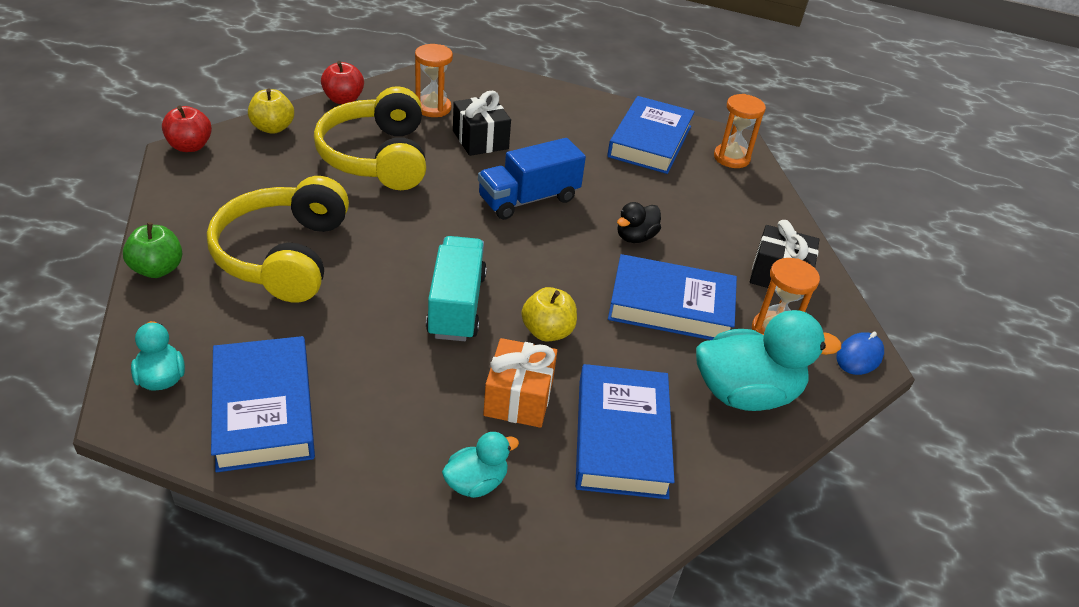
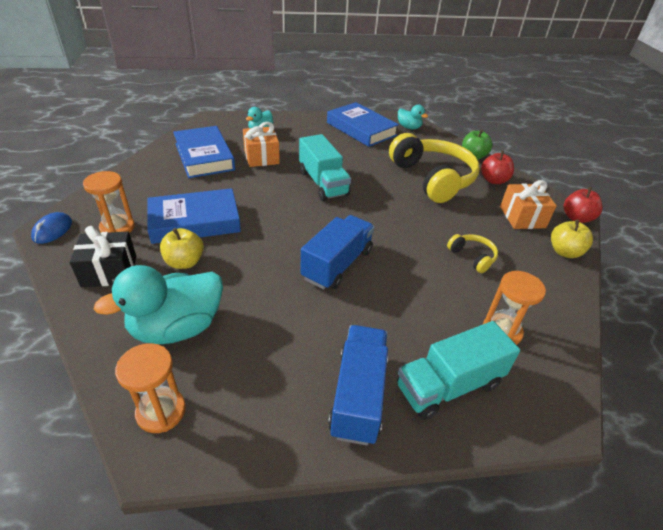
camera: 155 degrees right, 0 degrees up
yellow headphones [314,86,426,190] -> yellow headphones [447,234,498,273], size x0.44
red apple [321,61,364,104] -> red apple moved to [481,151,514,184]
black gift [453,91,511,156] -> none
yellow apple [521,287,577,342] -> yellow apple moved to [160,228,204,269]
blue book [607,96,695,174] -> none
black duck [617,202,661,243] -> none
turquoise duck [696,310,841,411] -> turquoise duck moved to [93,265,223,344]
none -> blue truck [328,325,388,445]
none -> turquoise truck [397,321,520,420]
none -> orange gift [500,180,557,229]

